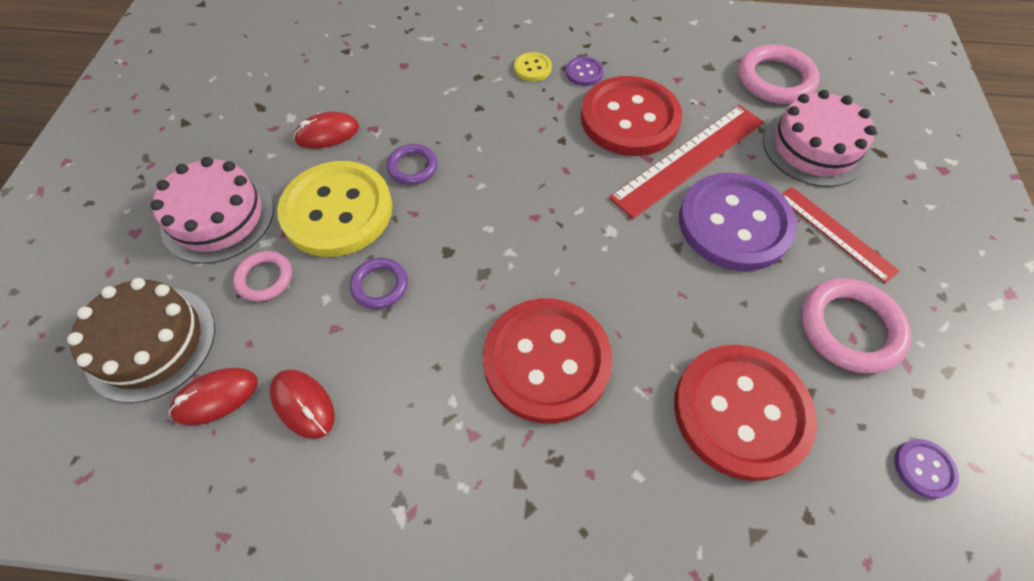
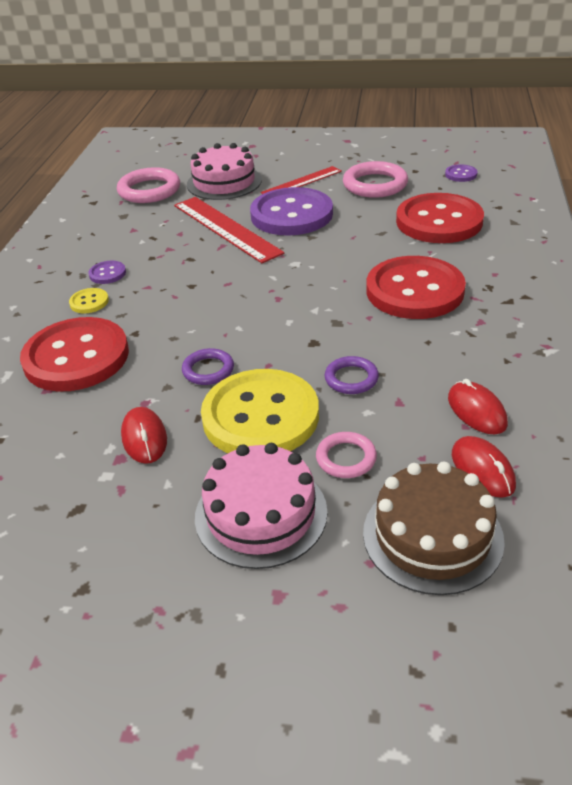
camera: 85 degrees left, 20 degrees down
red mouse [270,369,335,439] -> red mouse turned 75 degrees counterclockwise [448,379,508,434]
red button [581,76,682,156] -> red button moved to [20,317,129,392]

